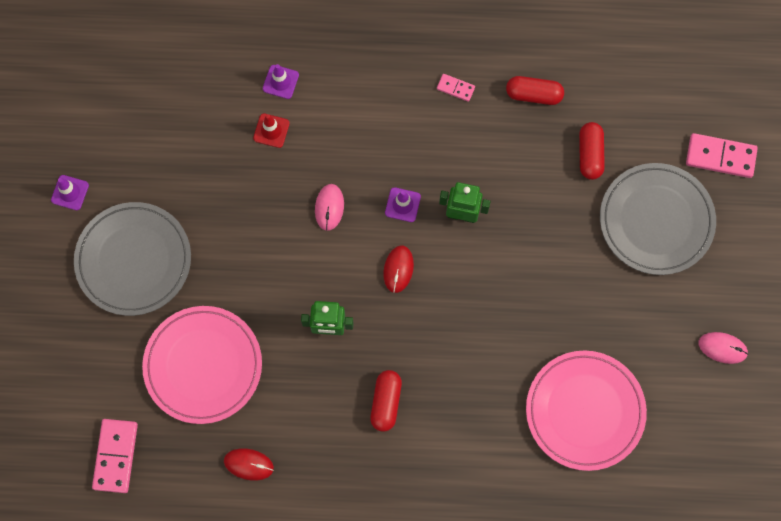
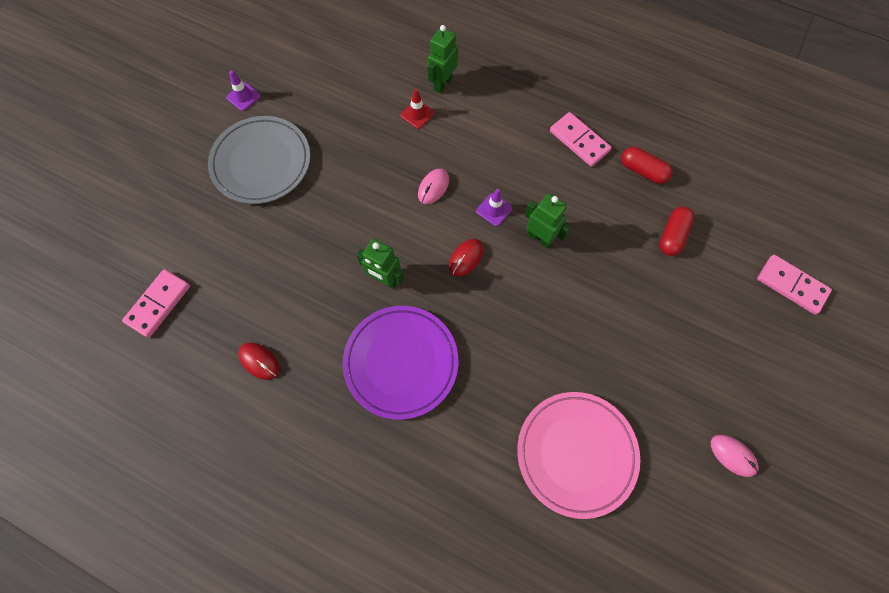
camera: 25 degrees right, 5 degrees down
pink plate [142,306,262,424] -> none
purple traffic cone [263,64,299,99] -> green robot [428,25,458,93]
red capsule [370,370,402,432] -> purple plate [343,306,458,420]
pink domino [437,74,475,102] -> pink domino [550,112,612,167], size x1.88
grey plate [600,163,716,275] -> none

